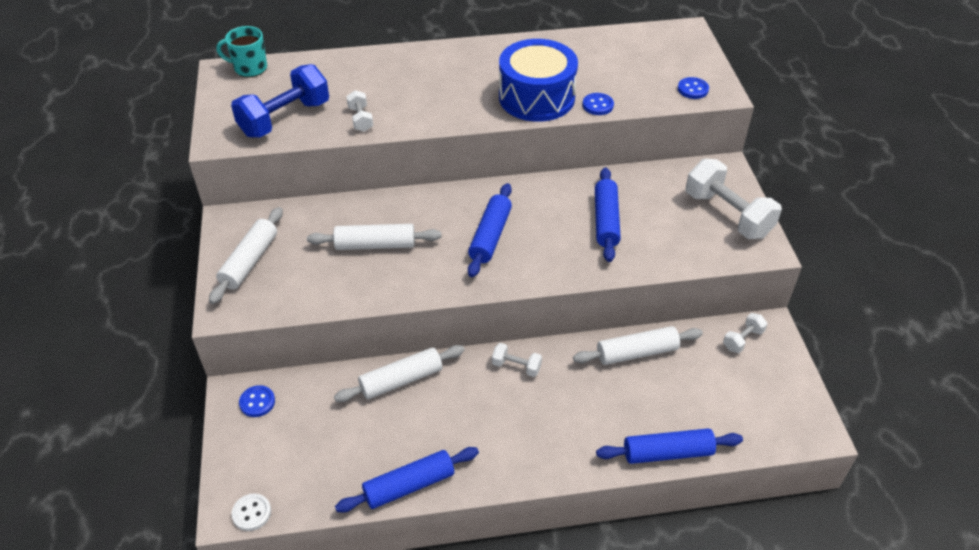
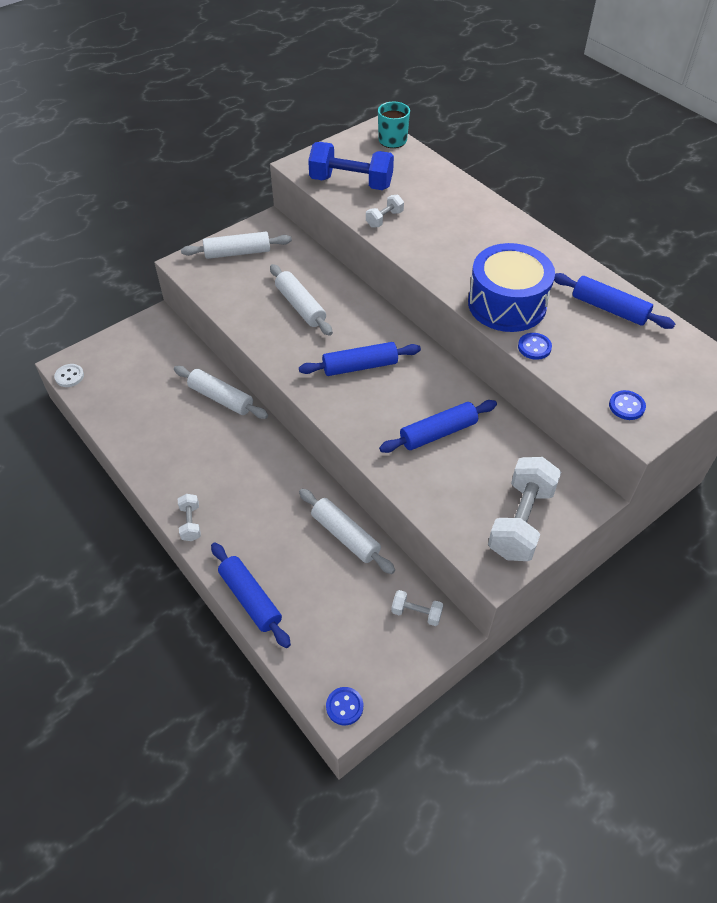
camera: 60 degrees right, 5 degrees up
blue button [239,385,275,417] -> blue button moved to [326,687,363,725]
blue rolling pin [335,447,479,513] -> blue rolling pin moved to [554,273,675,329]
white dumbbell [492,343,542,377] -> white dumbbell moved to [178,494,201,541]

